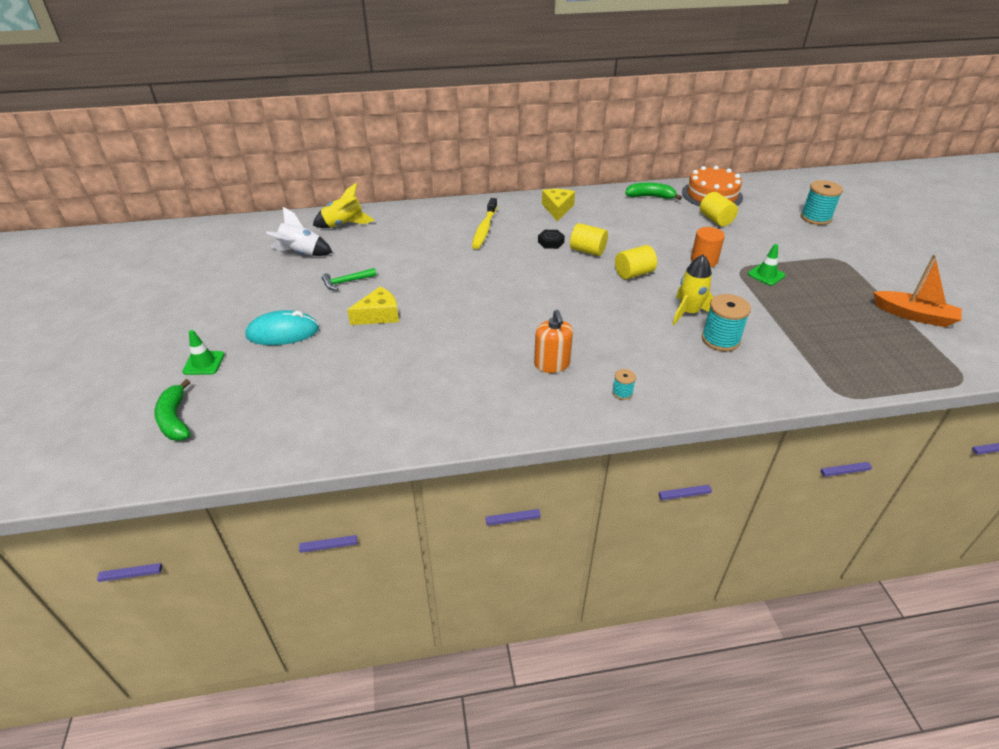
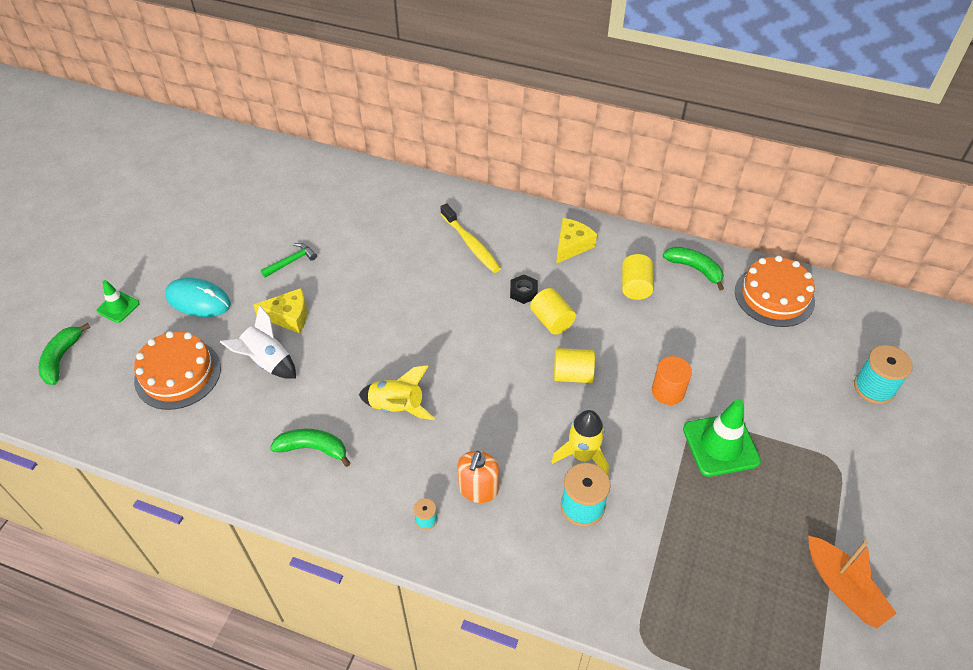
camera: 30 degrees right, 10 degrees up
white rocket [266,207,333,256] -> white rocket moved to [220,305,296,379]
yellow rocket [313,183,375,228] -> yellow rocket moved to [359,365,435,420]
green hammer [322,268,377,290] -> green hammer turned 135 degrees clockwise [261,243,317,278]
yellow toothbrush [472,198,497,249] -> yellow toothbrush turned 75 degrees counterclockwise [440,203,501,273]
orange soap dispenser [534,310,573,373] -> orange soap dispenser moved to [457,451,499,503]
yellow cylinder [700,192,738,226] -> yellow cylinder moved to [622,254,654,300]
green traffic cone [748,244,786,286] -> green traffic cone [683,399,761,477], size x1.75
none -> orange cake [134,331,221,410]
none -> green banana [270,429,351,467]

